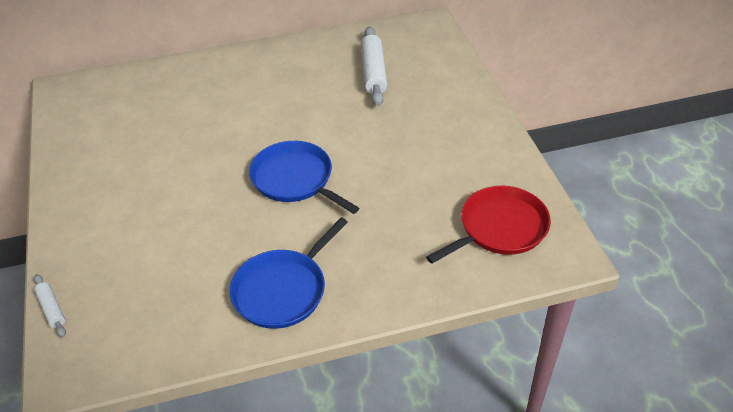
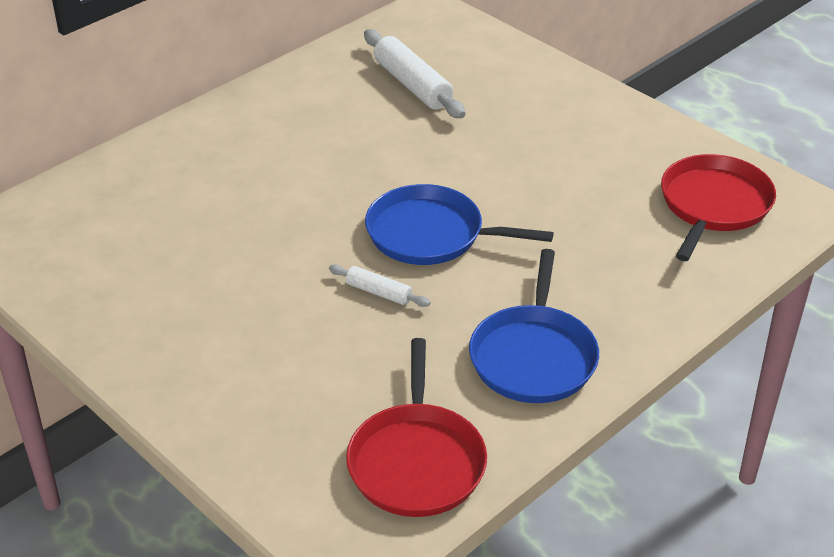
camera: 30 degrees left, 5 degrees down
white rolling pin [34,274,66,337] -> white rolling pin moved to [329,264,430,307]
none -> red pan [346,338,487,517]

